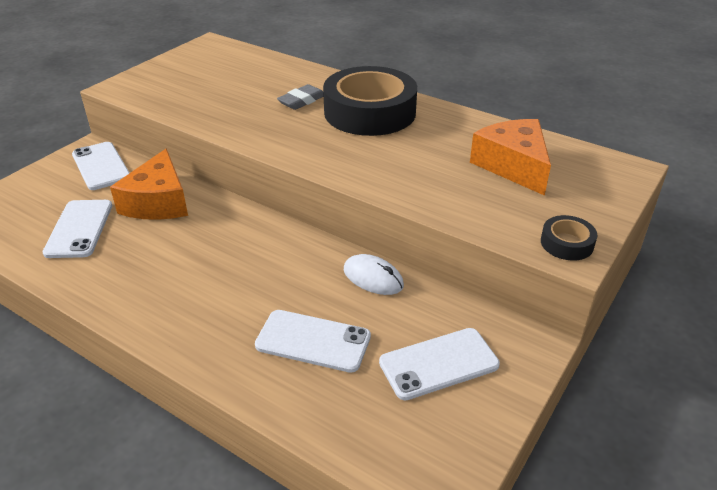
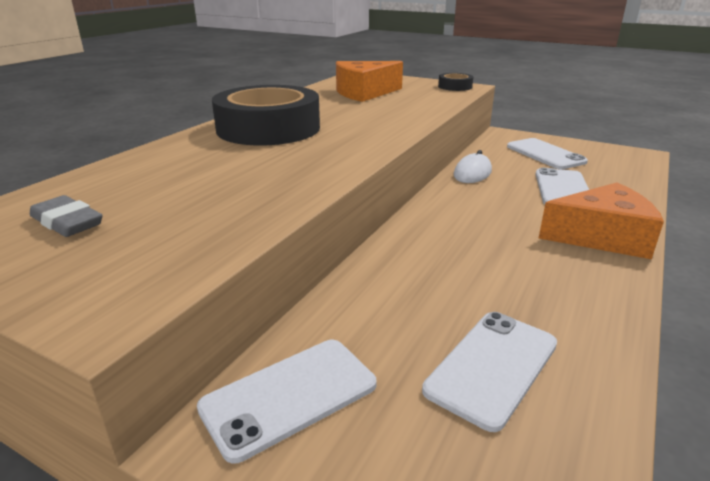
camera: 95 degrees left, 10 degrees down
white phone [42,200,112,258] -> white phone turned 45 degrees counterclockwise [422,312,557,432]
orange cheese [110,149,188,220] -> orange cheese moved to [539,182,664,259]
grey eraser [277,84,324,110] -> grey eraser moved to [30,195,103,237]

